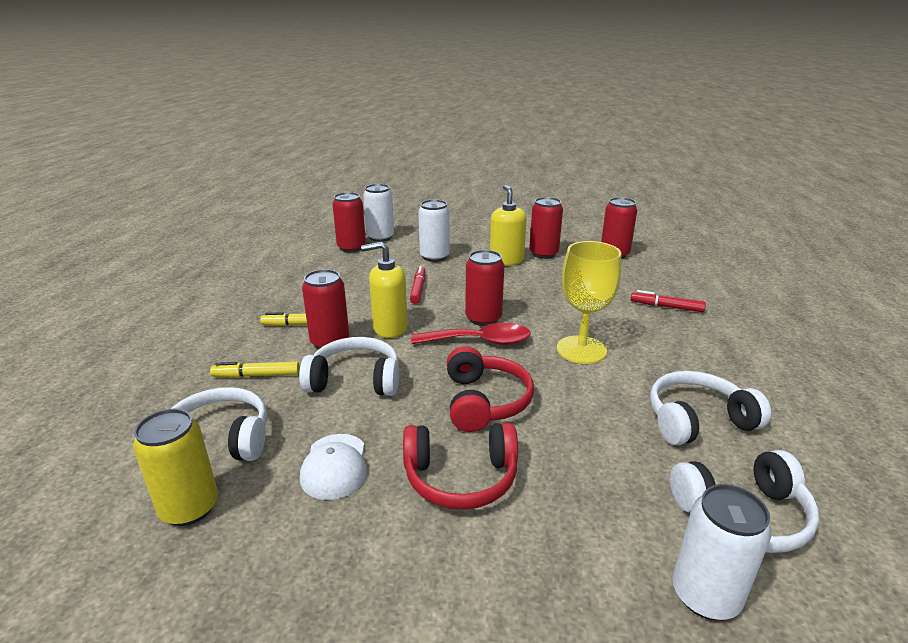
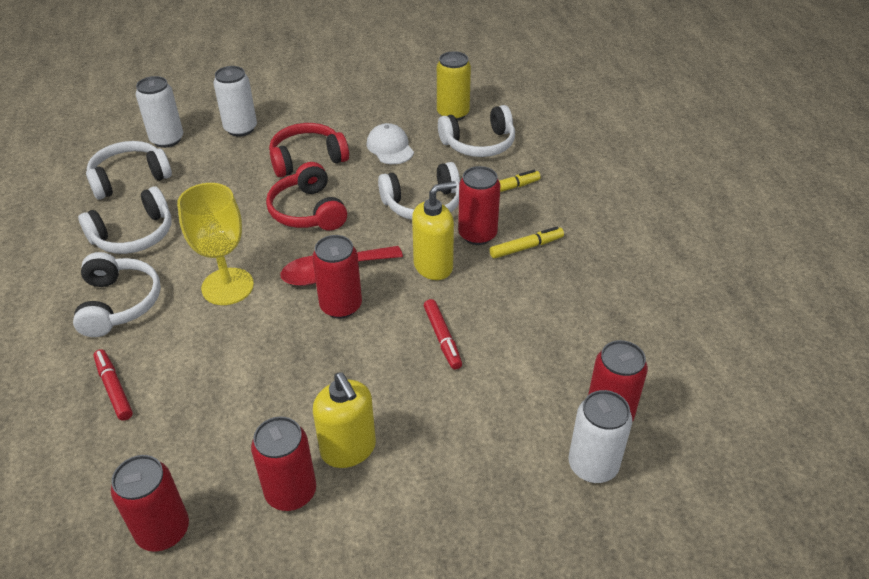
camera: 160 degrees right, 15 degrees up
white can [418,199,450,262] -> white can moved to [213,66,257,137]
red marker [630,290,706,312] -> red marker turned 120 degrees counterclockwise [93,349,133,421]
none -> white headphones [73,252,161,337]

